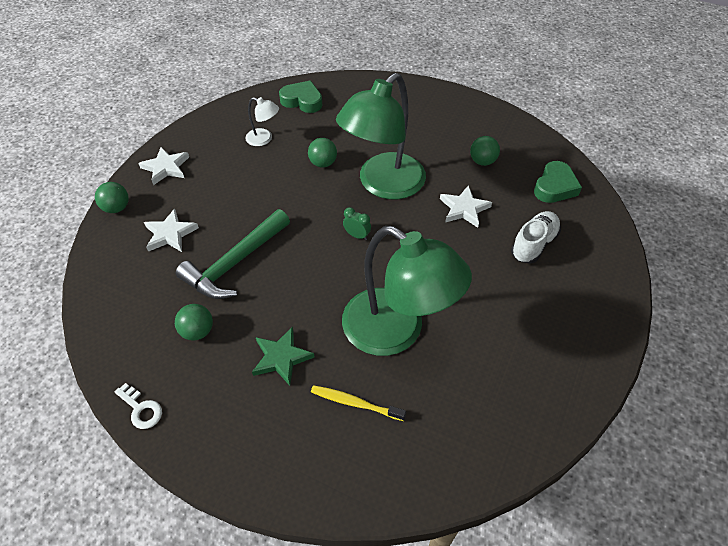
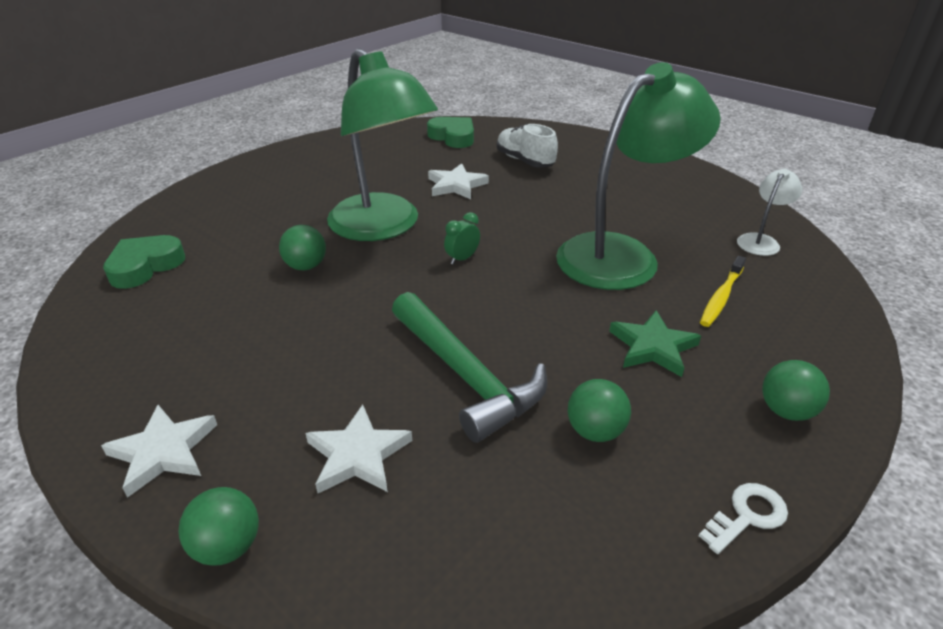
camera: 75 degrees left, 15 degrees down
white lamp [245,97,279,146] -> white lamp moved to [737,168,802,256]
green ball [470,136,500,166] -> green ball moved to [762,360,830,421]

